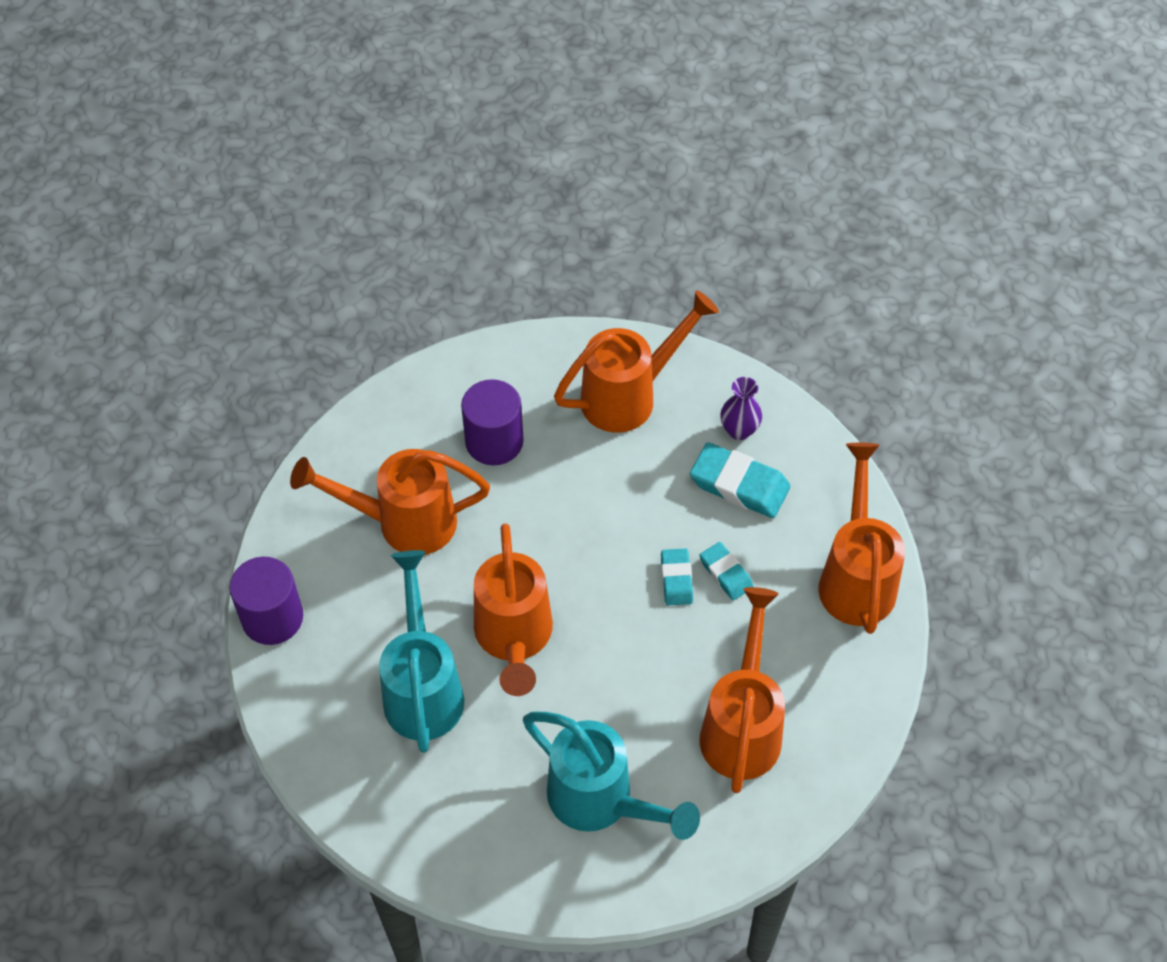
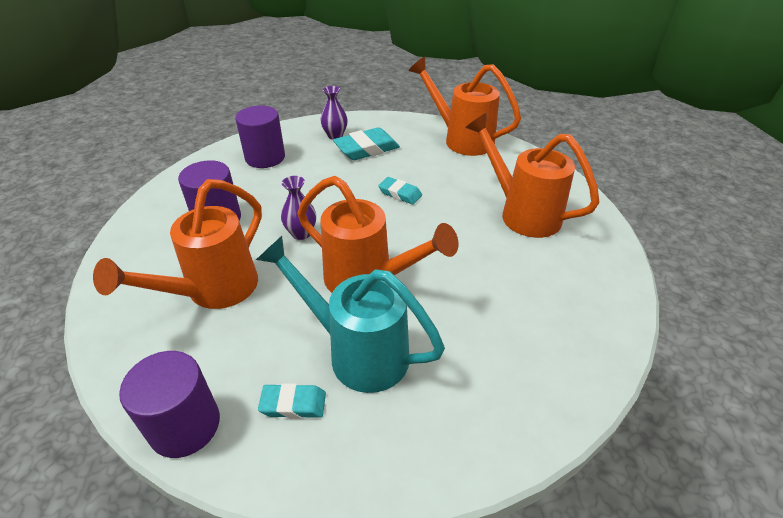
camera: 55 degrees left, 15 degrees down
turquoise watering can [523,712,700,840] -> none
orange watering can [554,290,719,433] -> purple cylinder [235,105,285,168]
turquoise eraser [700,542,754,600] -> turquoise eraser moved to [258,383,326,419]
none -> purple vase [281,176,316,240]

